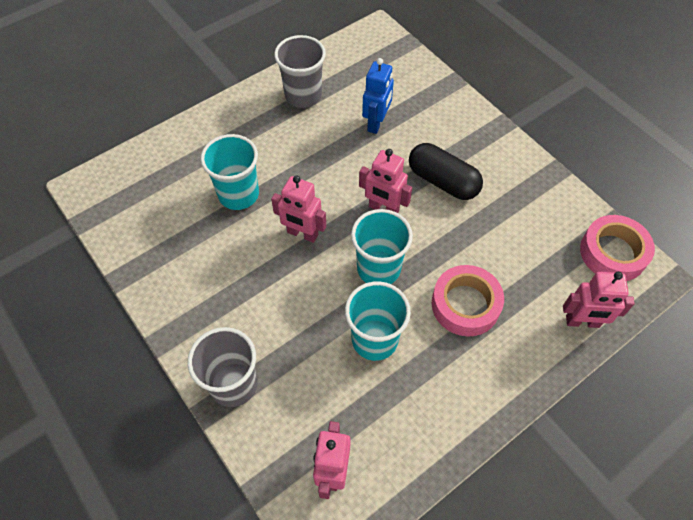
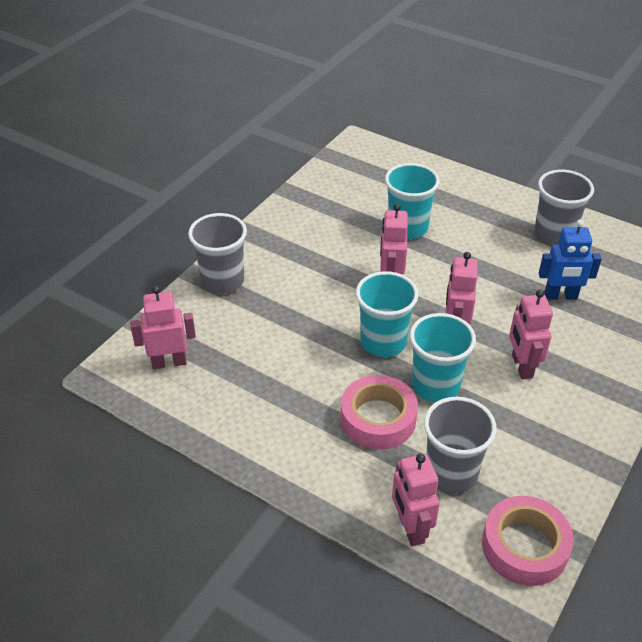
camera: 70 degrees right, 15 degrees down
turquoise cup [345,281,411,361] -> turquoise cup moved to [410,313,476,402]
black capsule [409,143,483,200] -> pink robot [509,290,553,379]
none -> grey cup [424,397,497,493]

